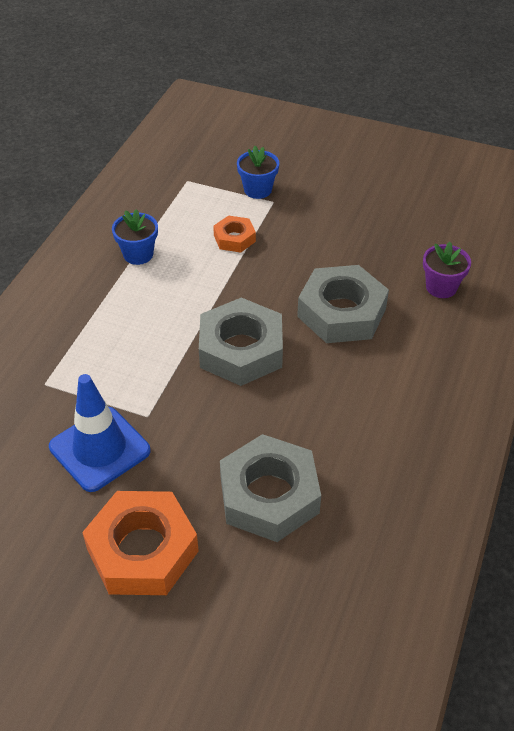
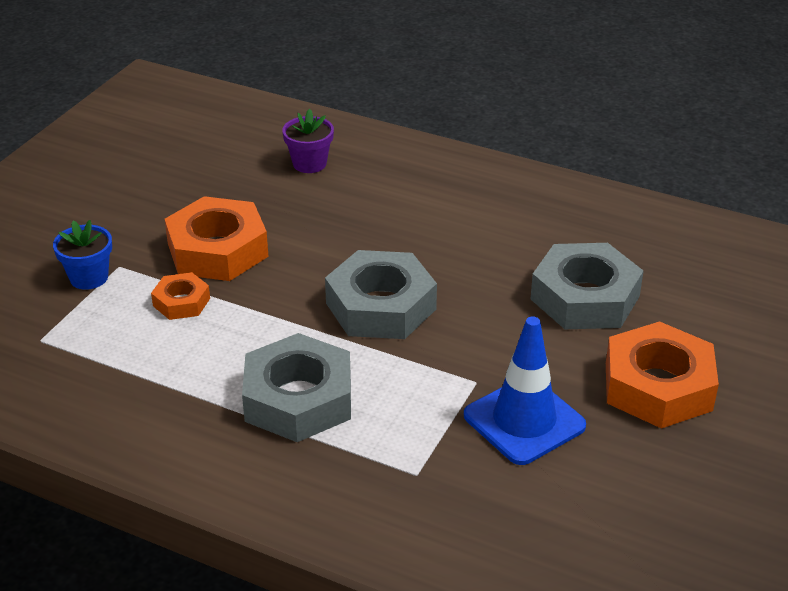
camera: 85 degrees left, 10 degrees down
blue flower pot [112,209,158,265] -> none
grey nut [297,265,389,343] -> grey nut moved to [242,333,351,442]
none -> orange nut [165,196,269,281]

